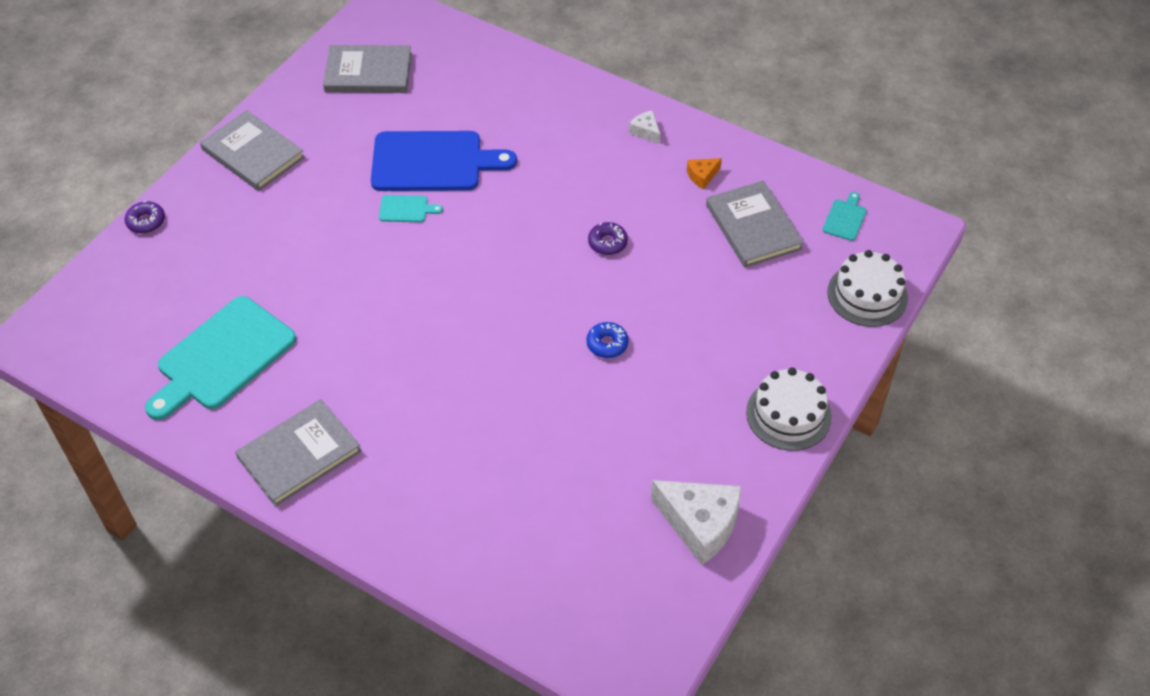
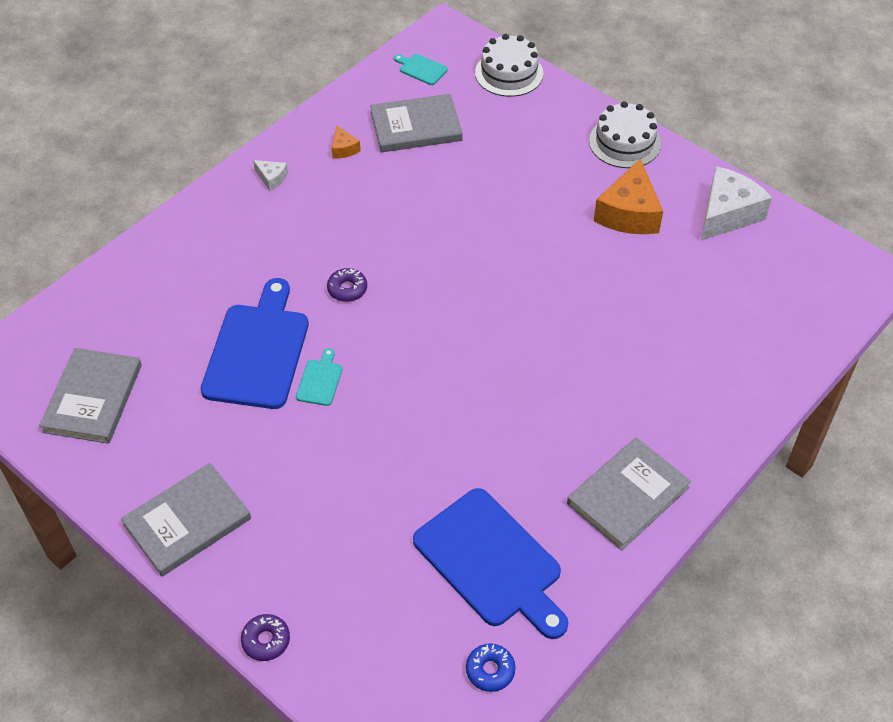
camera: 80 degrees left, 0 degrees up
turquoise cutting board [145,296,296,420] -> blue cutting board [413,488,568,639]
grey book [235,399,362,507] -> grey book turned 75 degrees clockwise [567,437,691,551]
blue donut [587,322,629,358] -> blue donut moved to [466,643,516,692]
purple donut [588,222,628,255] -> purple donut moved to [327,268,367,302]
white cheese [629,110,660,144] -> white cheese turned 120 degrees counterclockwise [253,160,288,191]
none -> orange cheese [594,159,663,234]

